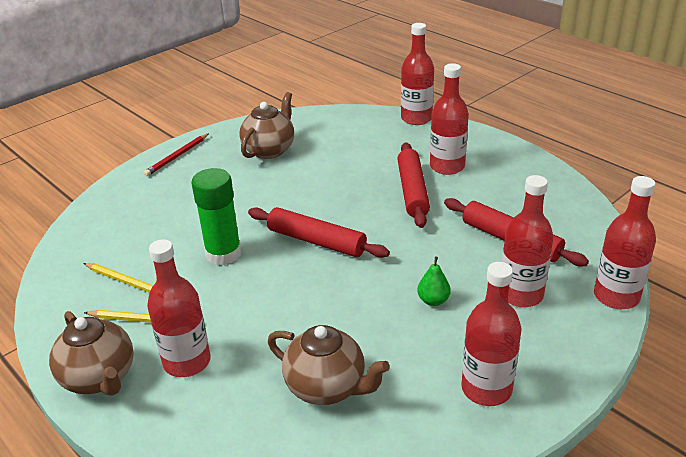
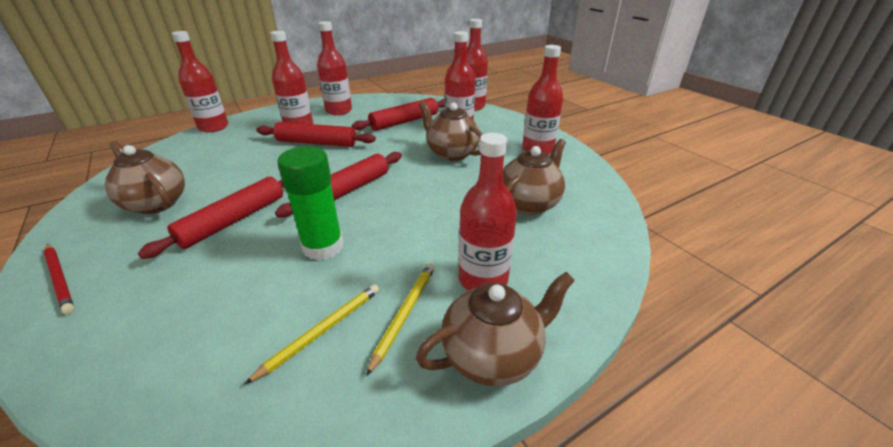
camera: 80 degrees left, 0 degrees up
green pear [417,257,451,306] -> brown teapot [419,101,483,161]
none -> red rolling pin [138,177,284,259]
none -> red bottle [317,21,352,115]

